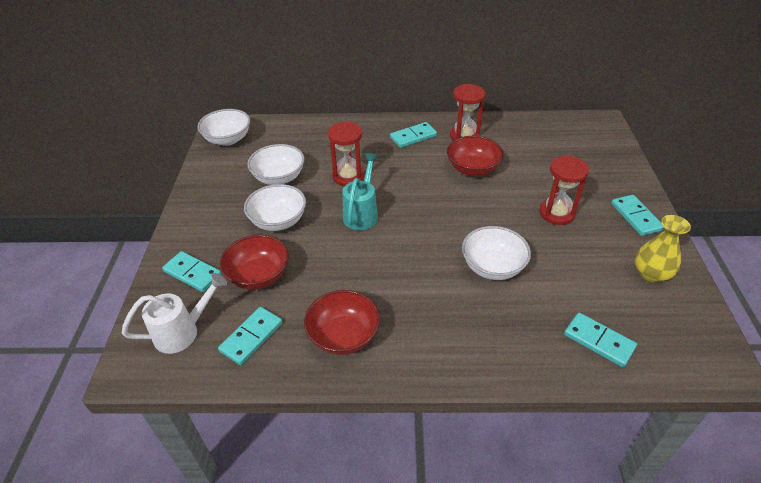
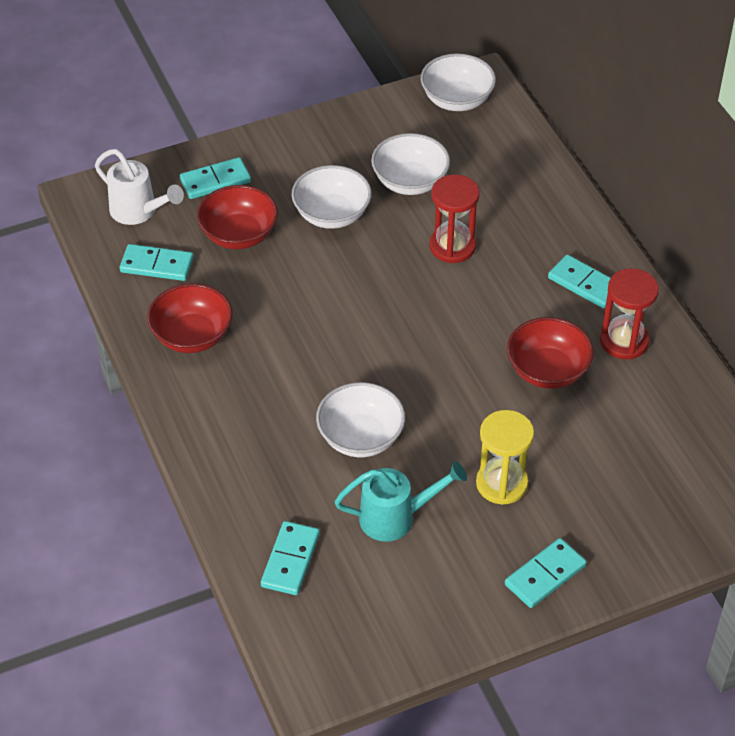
camera: 65 degrees right, 5 degrees up
turquoise domino [162,251,222,292] -> turquoise domino turned 60 degrees clockwise [180,157,251,199]
turquoise watering can [342,153,379,230] -> turquoise watering can moved to [335,461,467,542]
red hourglass [539,156,589,225] -> yellow hourglass [476,410,534,505]
yellow vase [635,215,691,283] -> none

